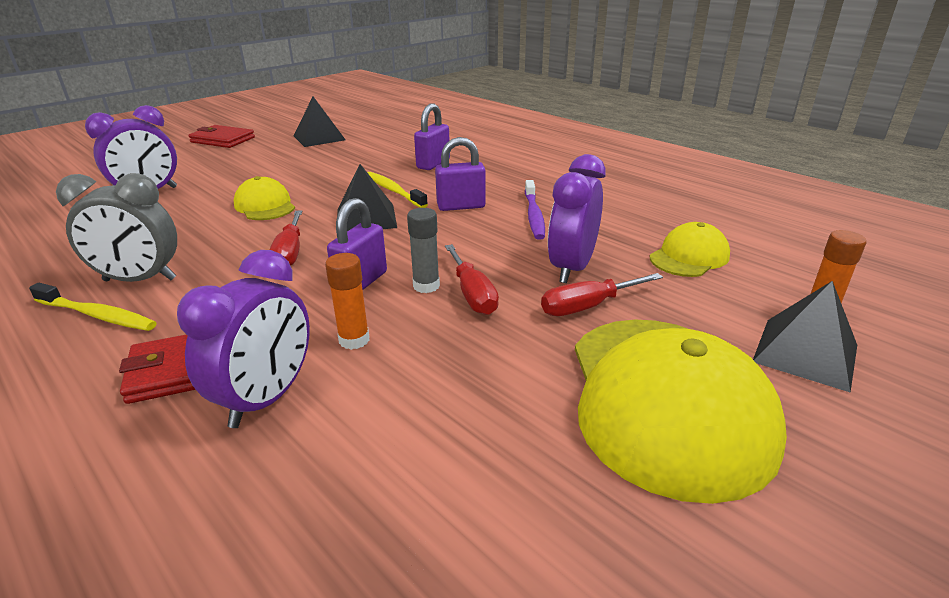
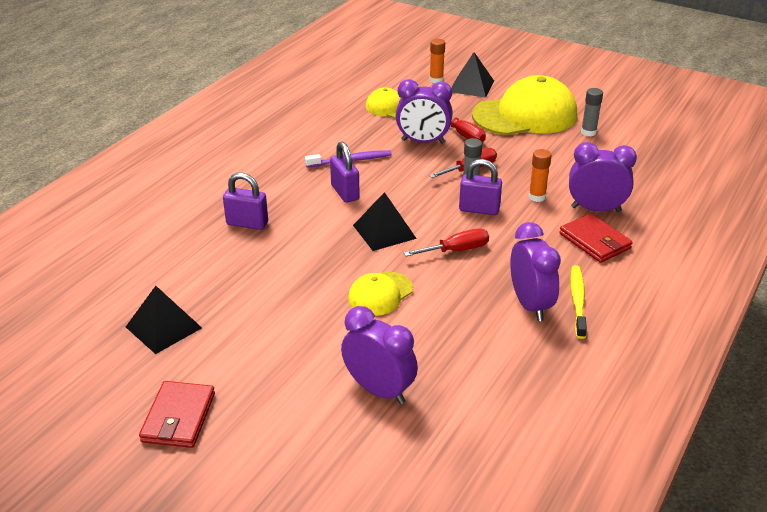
camera: 105 degrees left, 5 degrees up
grey clock [56,173,177,282] -> purple clock [510,222,561,321]
yellow toothbrush [367,172,428,208] -> none
none -> grey glue stick [581,88,603,136]

